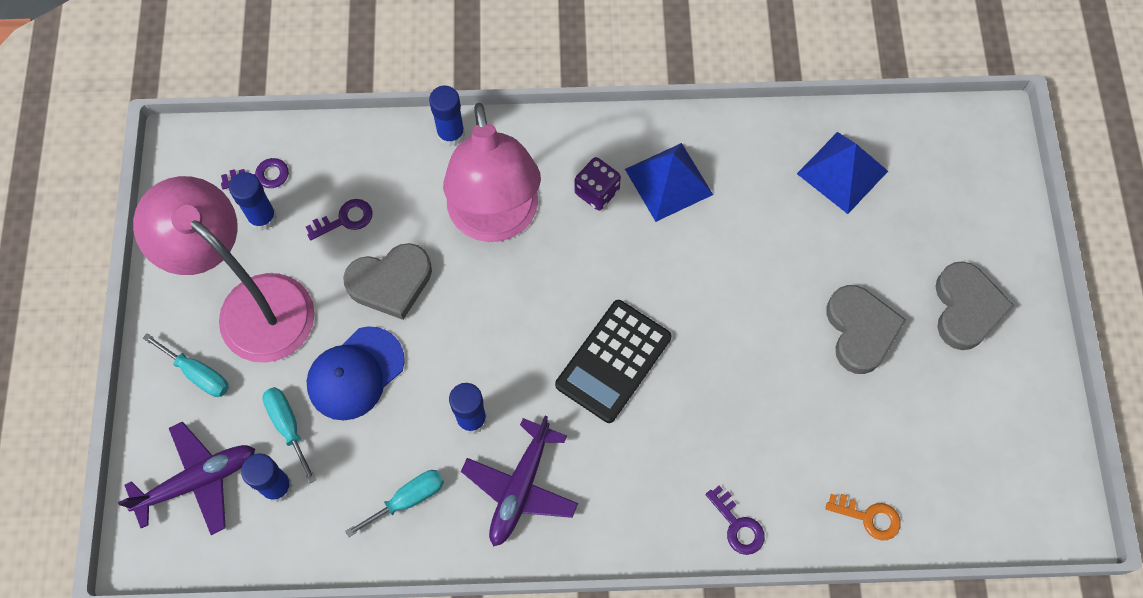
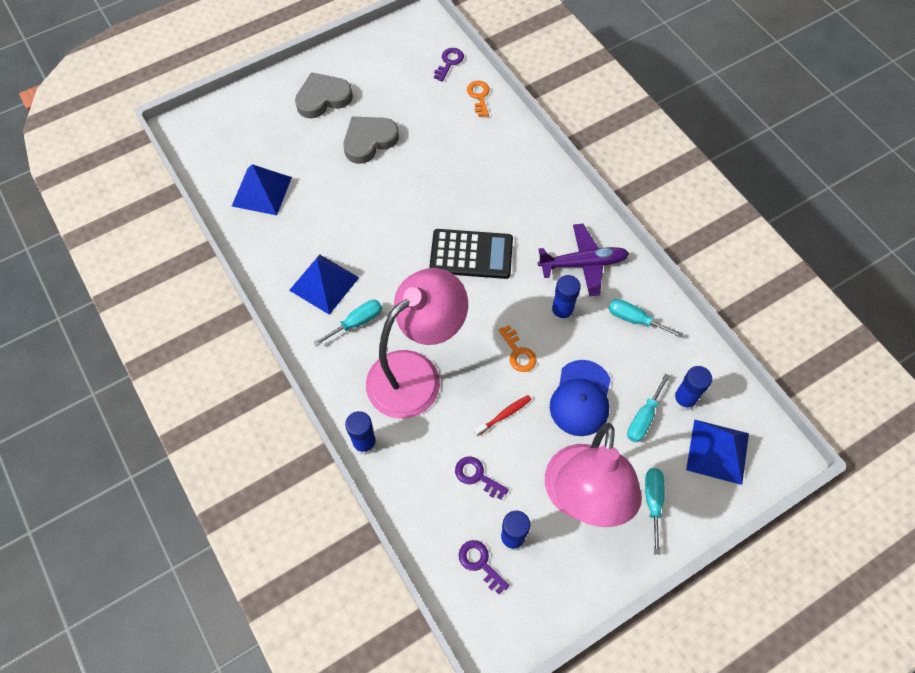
camera: 120 degrees left, 5 degrees down
purple plane [118,421,255,535] -> blue pyramid [686,419,749,485]
blue cap [307,326,405,420] -> blue cap turned 90 degrees clockwise [550,360,611,436]
grey heart [343,243,432,320] -> red toothbrush [474,395,532,436]
purple dice [575,157,621,210] -> turquoise screwdriver [313,300,382,346]
purple key [705,486,765,555] -> purple key moved to [434,48,464,82]
none -> orange key [499,325,537,372]

